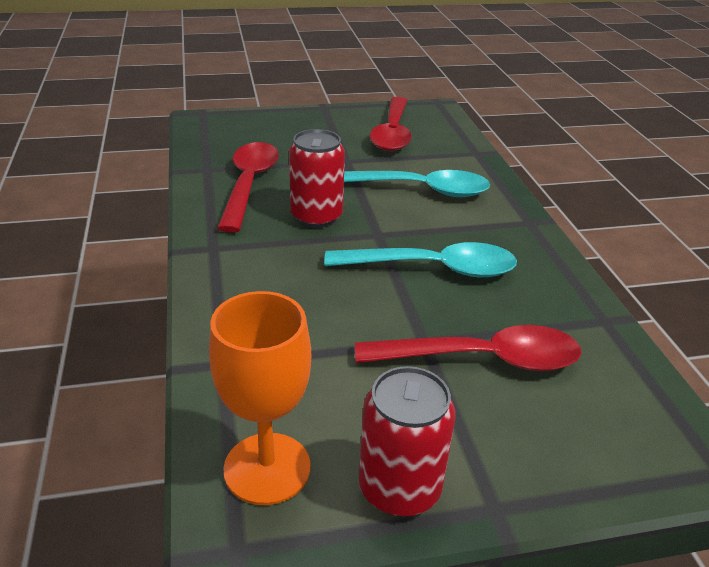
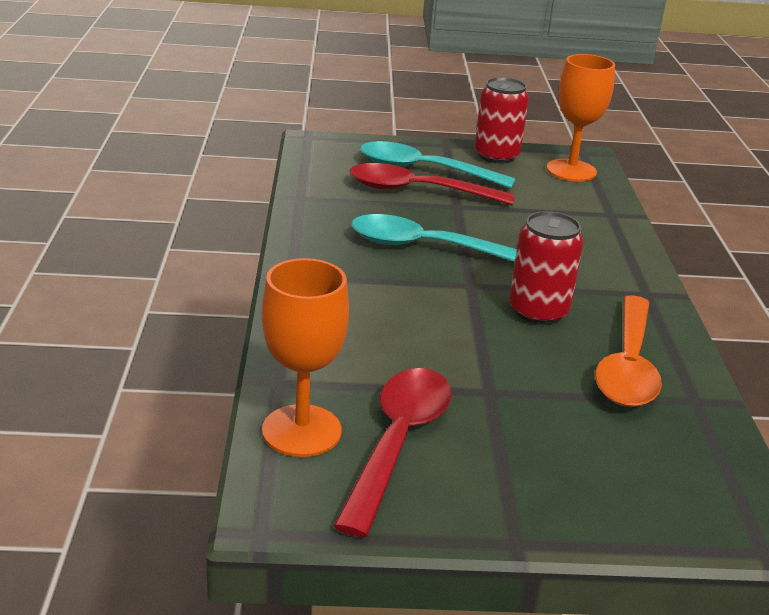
camera: 170 degrees left, 5 degrees down
red spoon [217,142,279,233] -> orange spoon [595,295,662,407]
turquoise spoon [344,170,490,197] -> turquoise spoon moved to [360,141,516,189]
none -> orange goblet [262,258,349,457]

